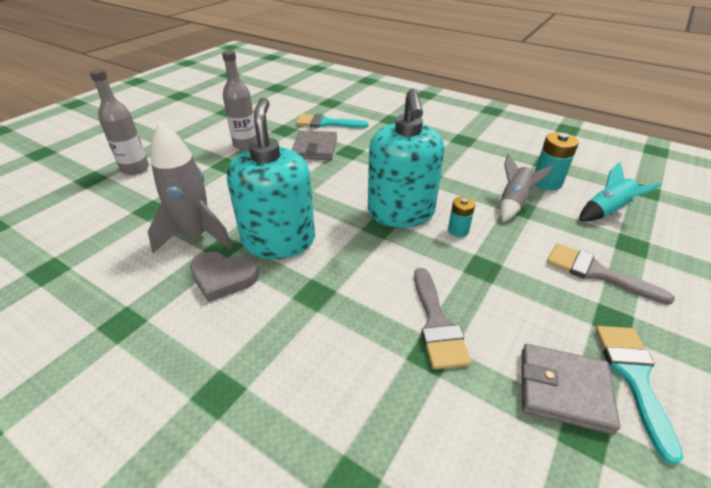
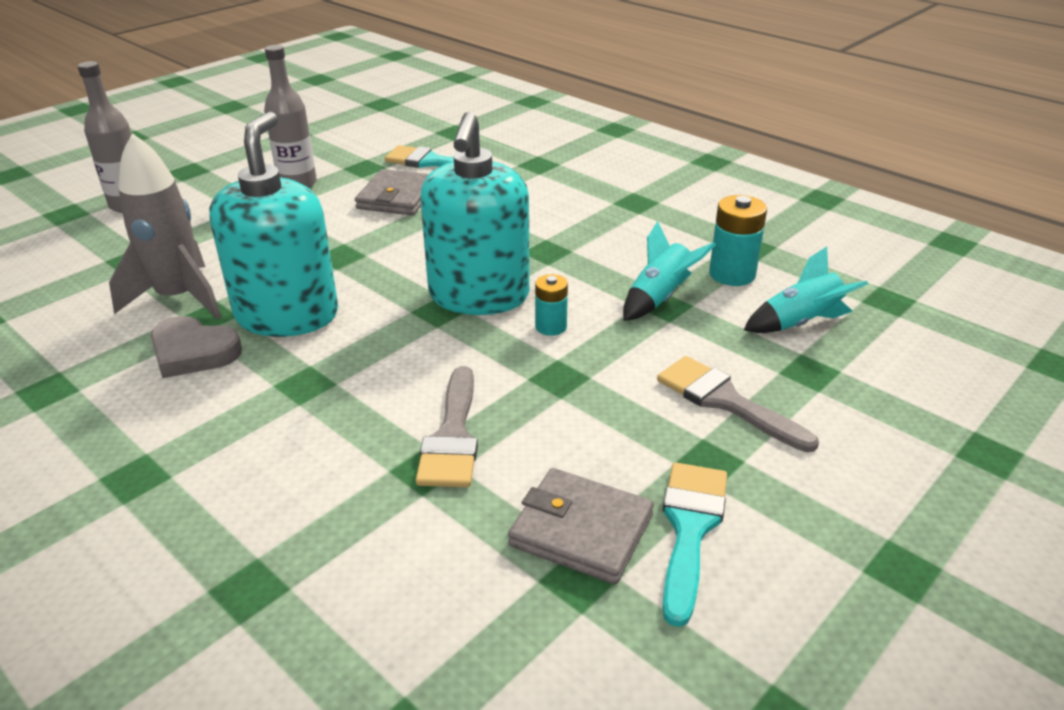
camera: 10 degrees right, 5 degrees down
grey rocket [500,154,553,222] -> turquoise rocket [623,221,716,321]

